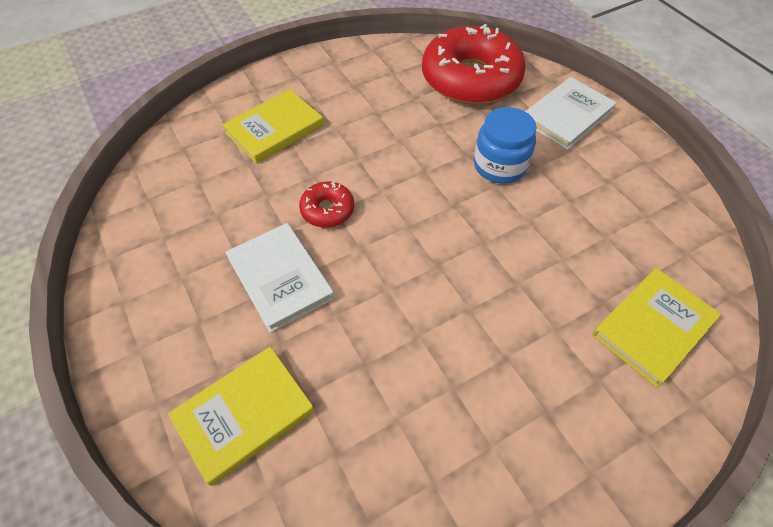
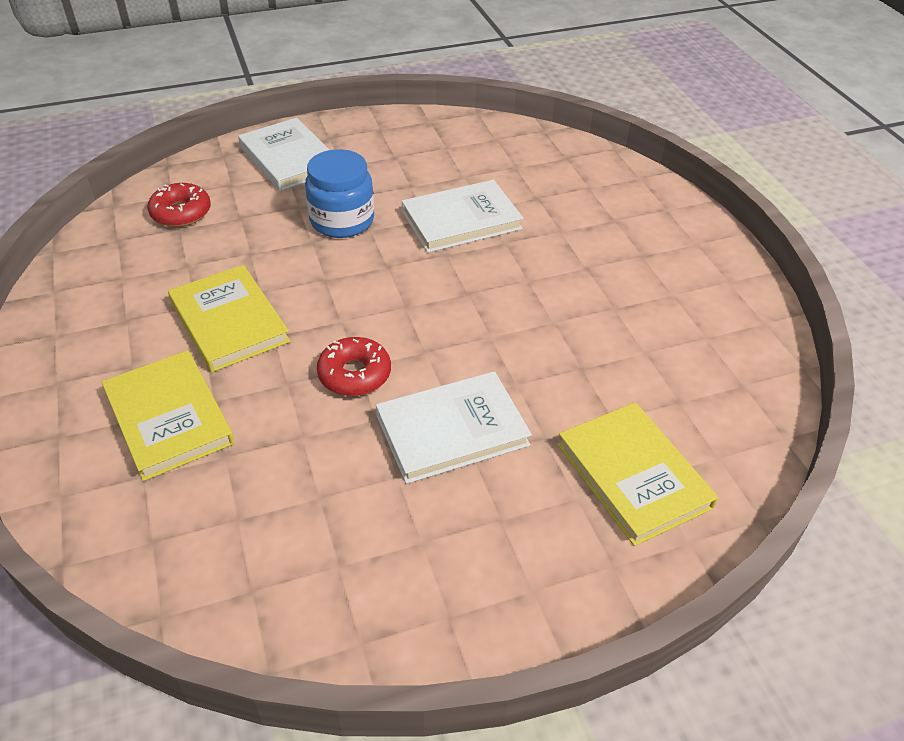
camera: 80 degrees left, 10 degrees down
red donut [422,24,526,104] -> red donut [148,183,211,227], size x0.45
yellow book [592,268,721,388] -> yellow book moved to [168,265,291,372]
none -> white book [402,180,523,253]

